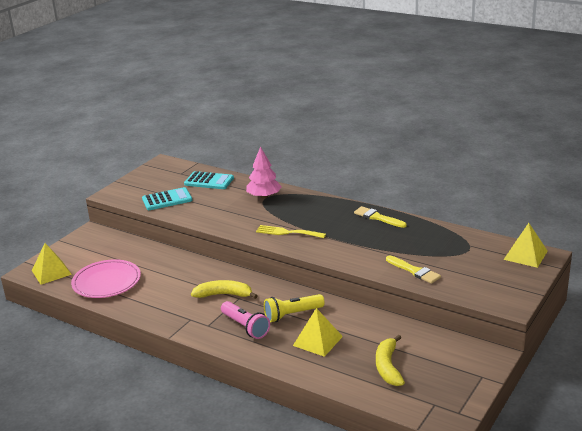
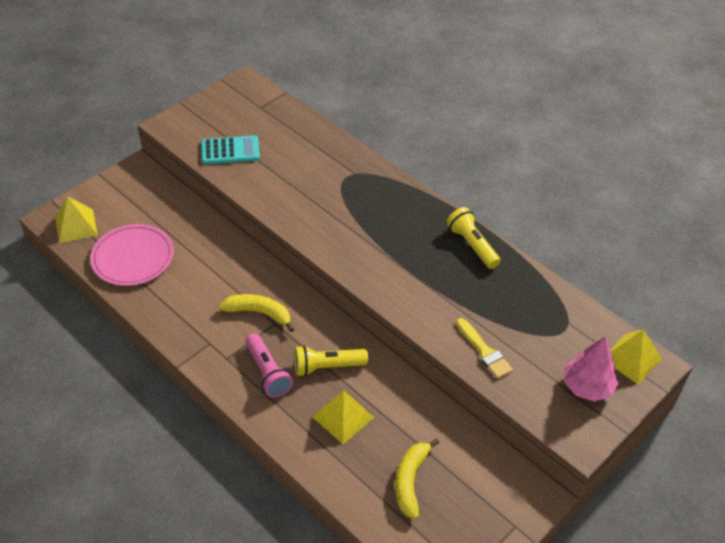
camera: 10 degrees right, 20 degrees up
turquoise calculator [184,171,234,189] -> none
pink tree [246,146,282,199] -> pink tree moved to [564,337,619,402]
yellow fork [256,225,326,238] -> none
yellow brush [354,206,407,228] -> yellow flashlight [446,207,501,269]

